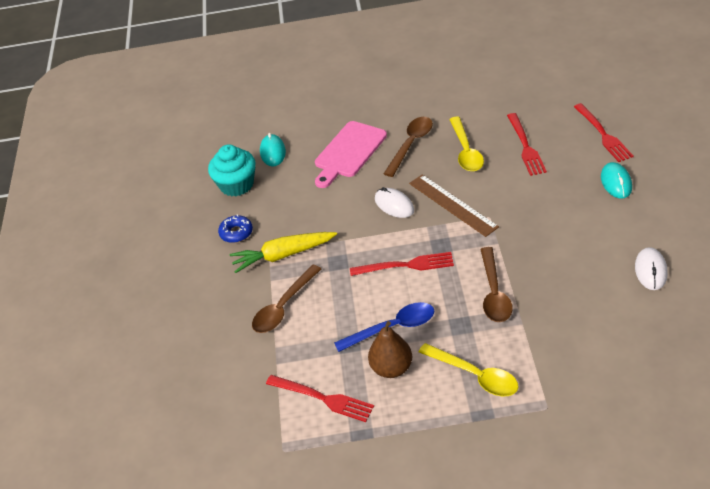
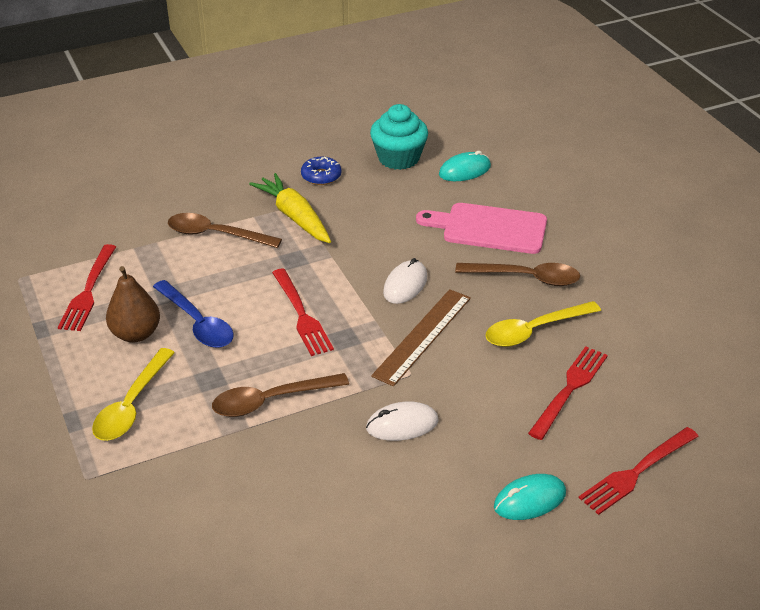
camera: 65 degrees right, 5 degrees down
red fork [507,113,547,176] -> red fork turned 150 degrees clockwise [528,346,608,440]
white mouse [635,247,668,290] -> white mouse moved to [366,401,439,441]

